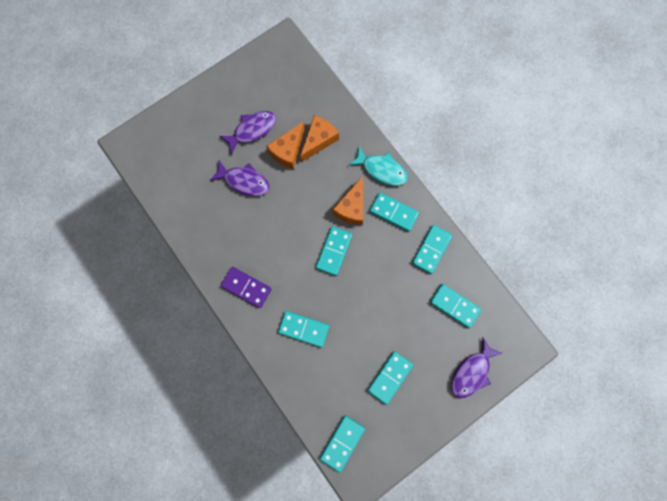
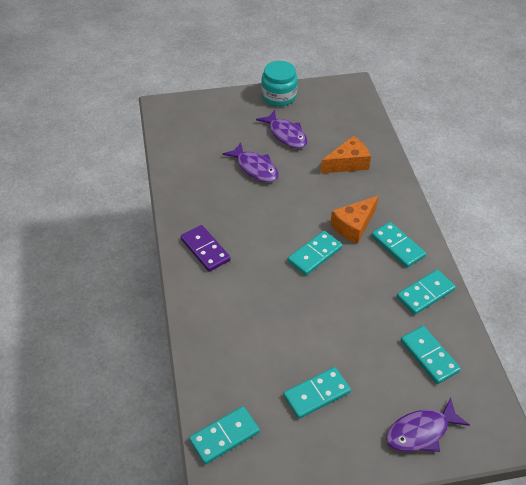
camera: 25 degrees right, 30 degrees down
purple fish [220,111,276,155] -> purple fish turned 60 degrees clockwise [256,110,307,148]
orange cheese [266,121,305,169] -> none
turquoise domino [278,311,329,347] -> none
turquoise fish [349,146,408,186] -> none
none -> turquoise jar [261,61,298,106]

